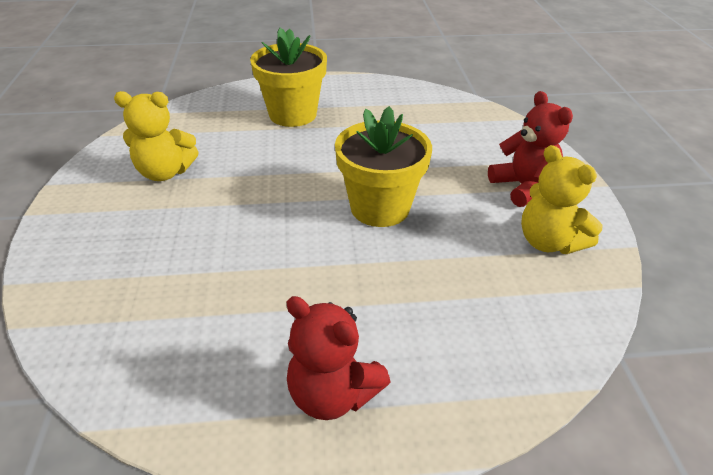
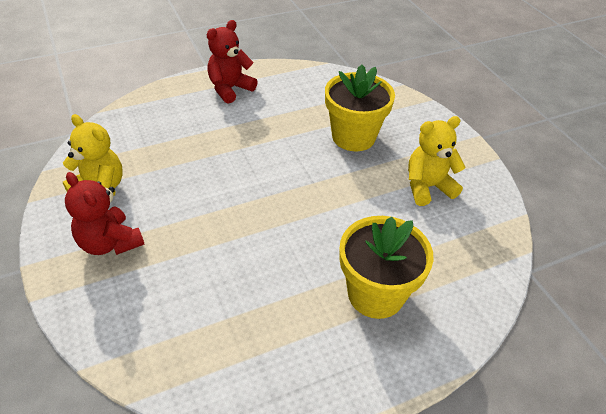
camera: 160 degrees right, 5 degrees up
red teddy bear [286,296,391,420] -> red teddy bear turned 60 degrees counterclockwise [207,20,257,104]
yellow flower pot [335,106,432,227] -> yellow flower pot moved to [325,65,395,151]

